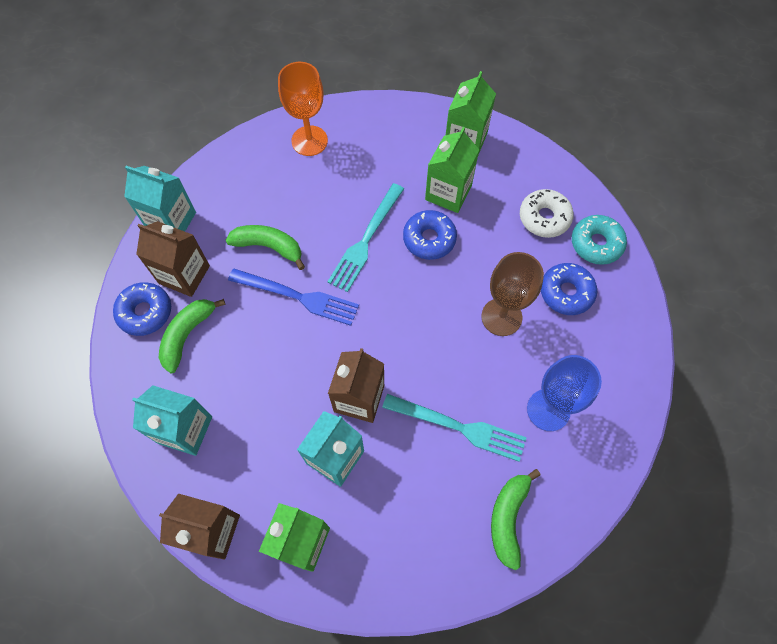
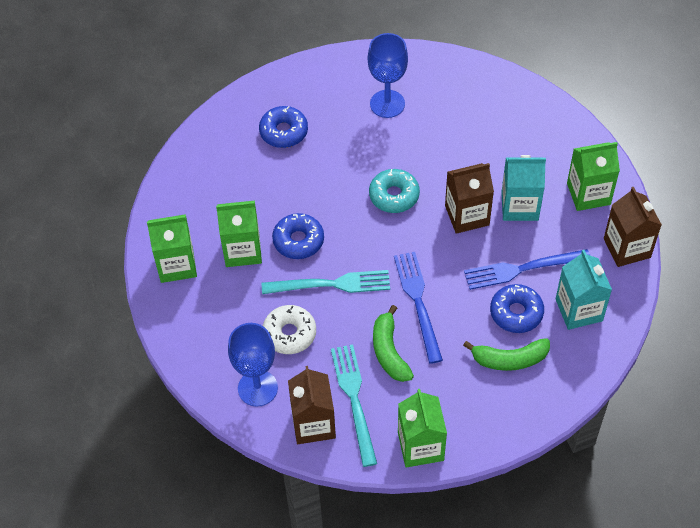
camera: 120 degrees left, 10 degrees down
blue donut [113,282,171,336] -> blue donut moved to [490,284,544,333]
turquoise carton [124,166,196,231] -> green carton [398,389,447,467]
brown carton [136,221,210,297] -> brown carton moved to [288,366,336,444]
orange goblet [278,62,328,156] -> blue goblet [228,323,278,407]
turquoise fork [382,394,527,462] -> turquoise fork moved to [331,344,377,467]
brown goblet [481,252,544,336] -> none
green banana [491,469,540,570] -> none
white donut [520,189,574,238] -> white donut moved to [263,305,316,354]
turquoise donut [572,215,627,265] -> turquoise donut moved to [369,169,420,213]
none -> blue fork [464,249,590,290]

